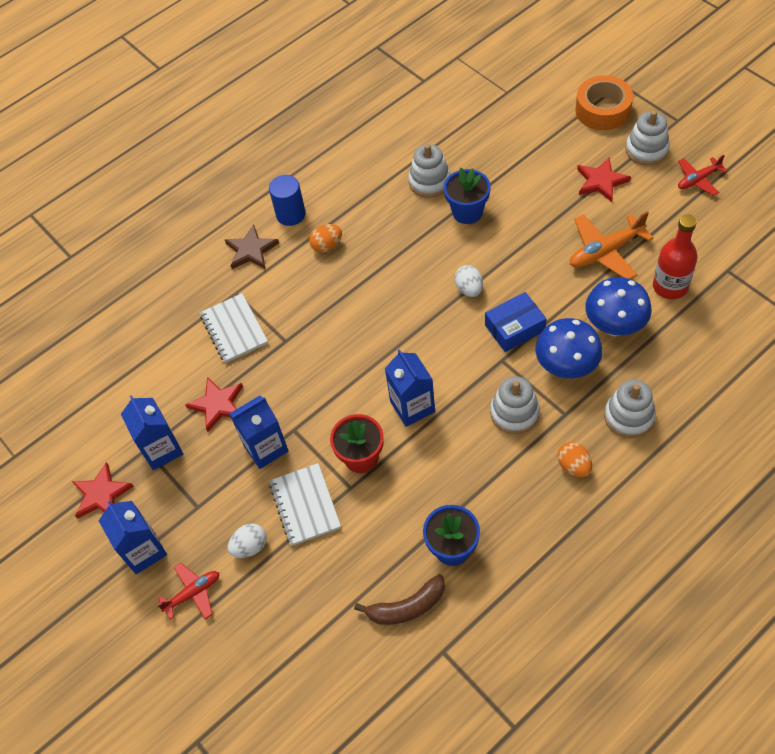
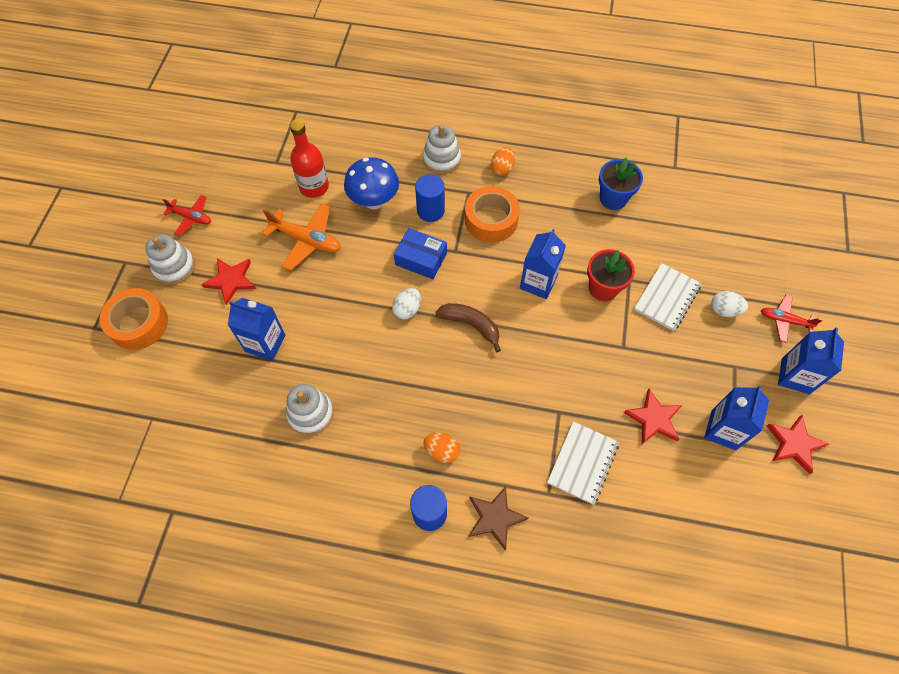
camera: 135 degrees left, 5 degrees up
blue carton [229,396,288,469] -> blue carton moved to [228,298,285,361]
brown banana [354,574,445,625] -> brown banana moved to [436,303,501,352]
blue flower pot [444,168,491,224] -> none
white stacking toy [490,376,540,434] -> orange tape [465,186,520,243]
blue mushroom [535,318,603,378] -> blue cylinder [415,174,445,222]

